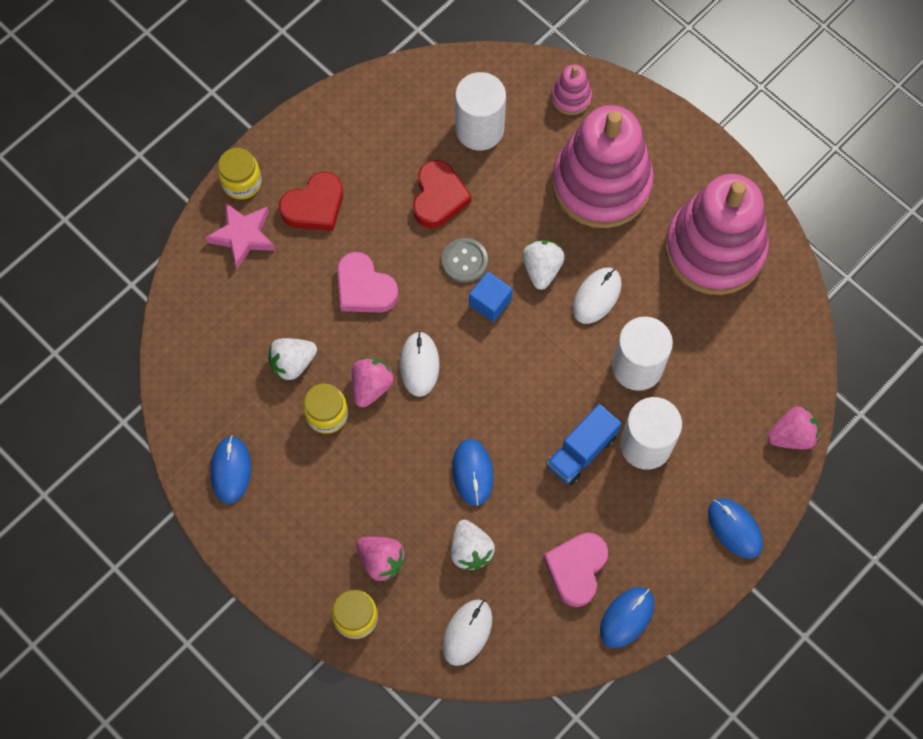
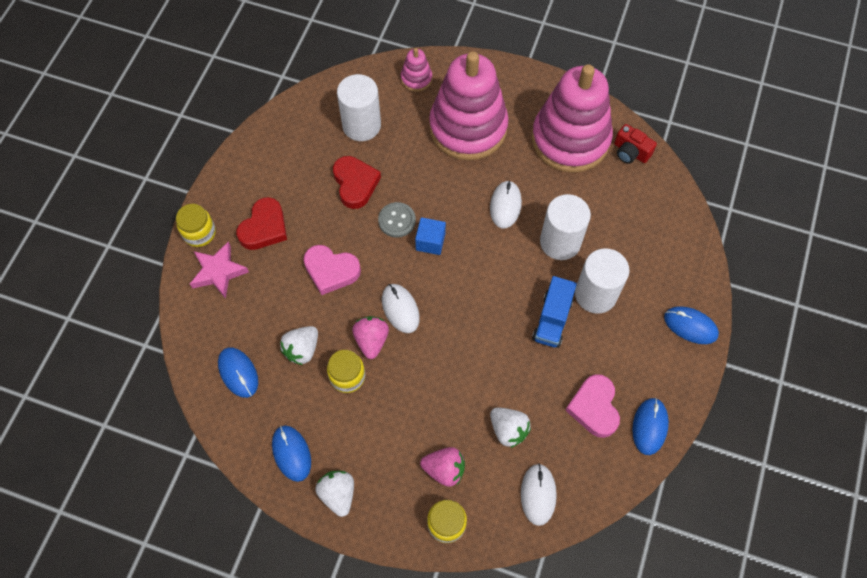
camera: 25 degrees left, 5 degrees down
blue mouse [452,439,494,506] -> blue mouse moved to [218,347,258,398]
white strawberry [522,240,565,290] -> white strawberry moved to [315,471,354,517]
pink strawberry [768,407,819,449] -> none
none -> red camera [614,124,657,164]

